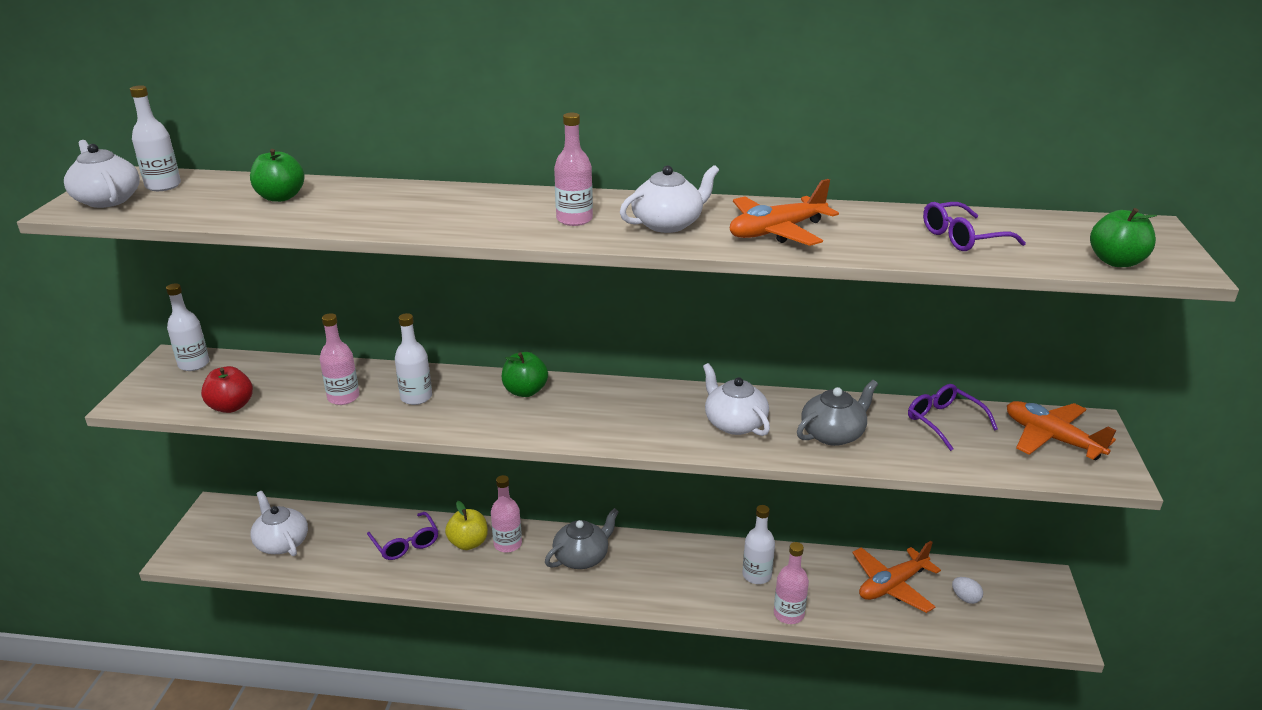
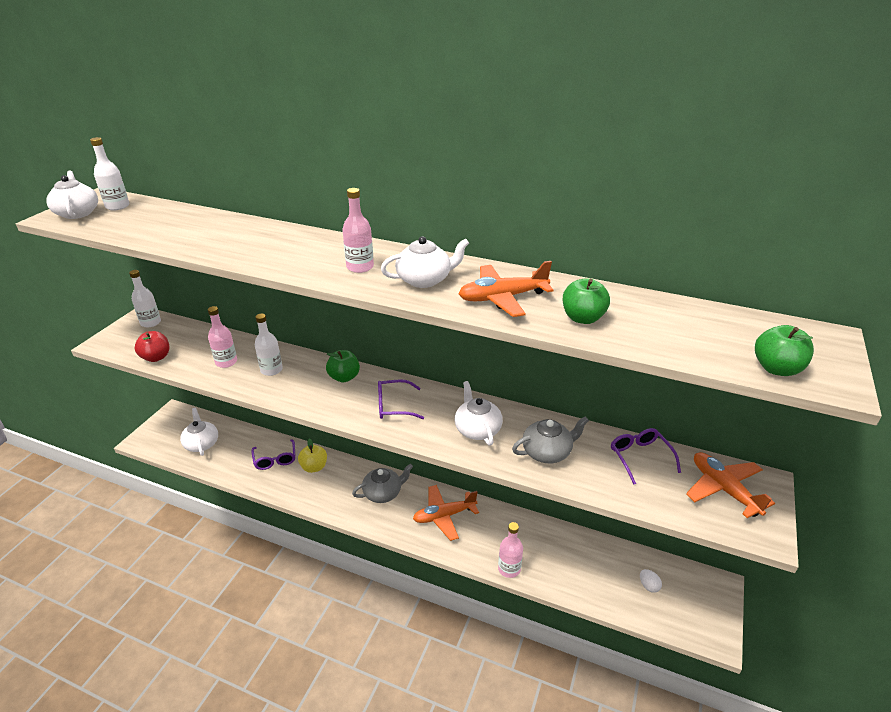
camera: 15 degrees right, 5 degrees up
green apple [250,149,305,202] -> green apple moved to [563,278,610,324]
pink bottle [491,475,522,553] -> none
white bottle [743,505,775,584] -> none
orange plane [852,541,941,613] -> orange plane moved to [413,485,479,541]
purple glasses [923,202,1026,251] -> purple glasses moved to [378,379,424,419]

